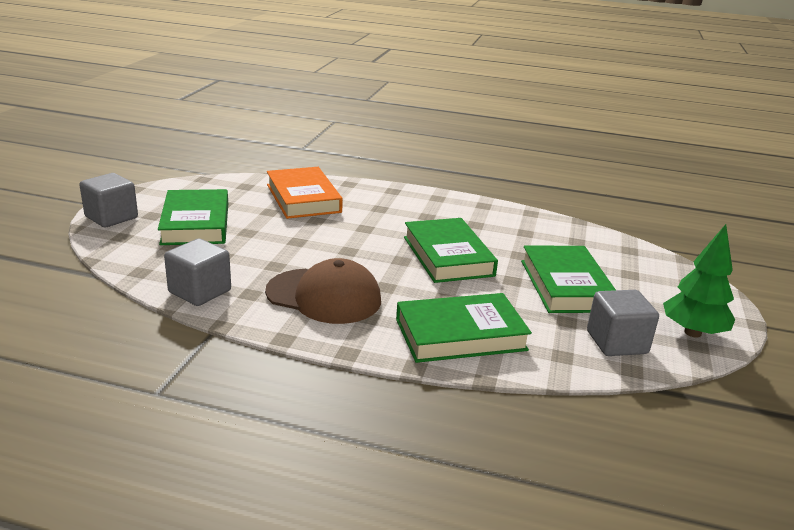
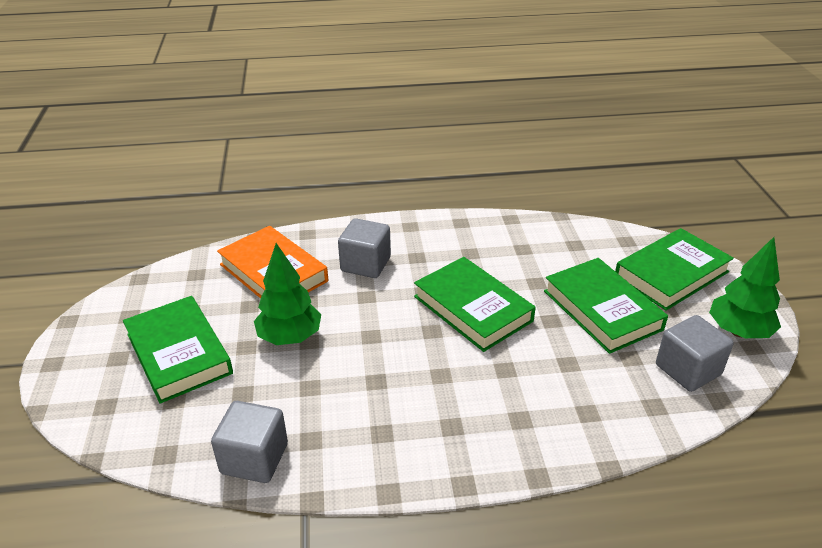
camera: 20 degrees left, 10 degrees up
grey cube [79,173,138,227] -> grey cube moved to [338,218,391,278]
brown cap [265,258,381,324] -> none
green book [396,293,532,363] -> green book moved to [615,228,734,311]
none -> green tree [254,243,321,345]

